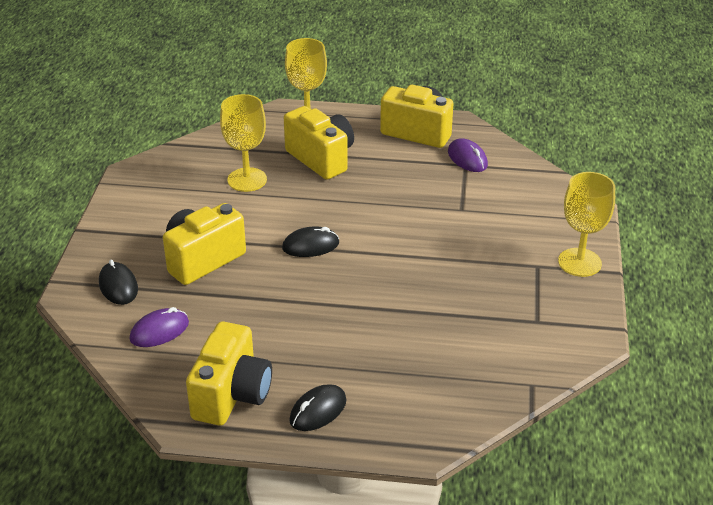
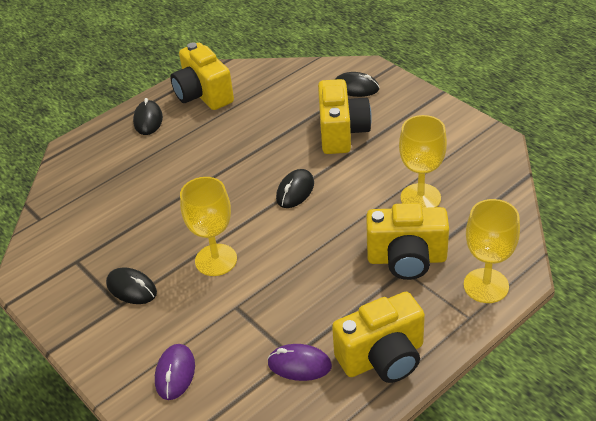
camera: 135 degrees right, 5 degrees up
purple mouse [130,307,189,347] -> purple mouse moved to [155,344,195,400]
yellow goblet [558,172,615,277] -> yellow goblet moved to [180,177,237,276]
none -> black mouse [106,267,157,304]

